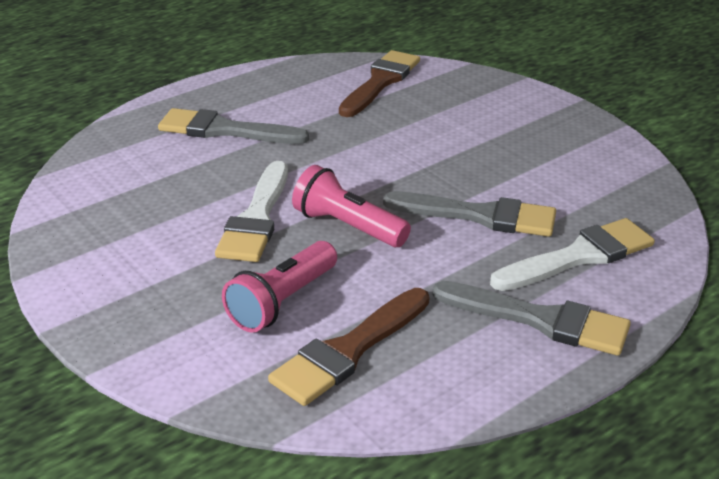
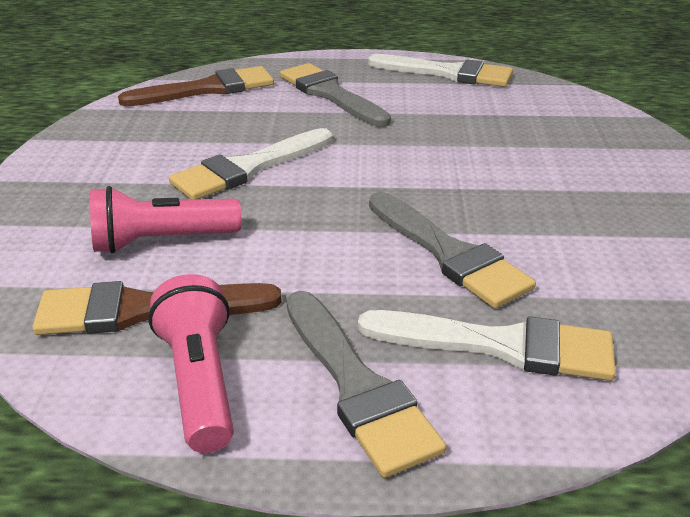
camera: 40 degrees right, 0 degrees up
pink flashlight [292,165,411,247] -> pink flashlight moved to [148,274,234,453]
brown brush [339,50,420,117] -> brown brush moved to [118,66,274,106]
none -> white brush [368,54,513,87]

